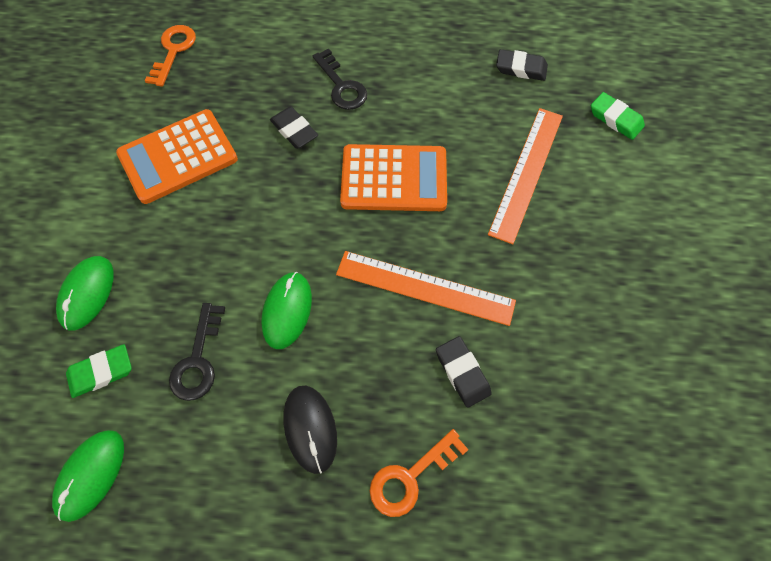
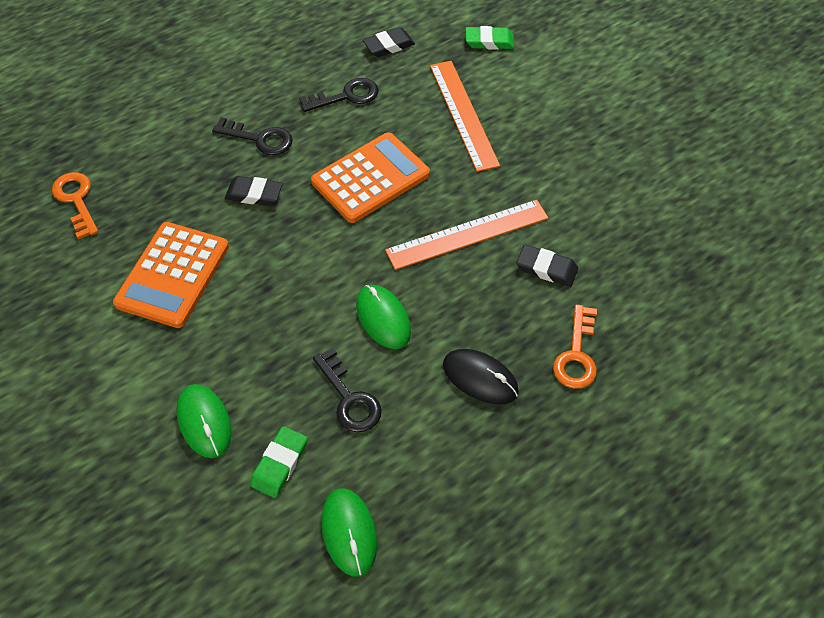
camera: 40 degrees left, 10 degrees down
none -> black key [299,78,379,112]

